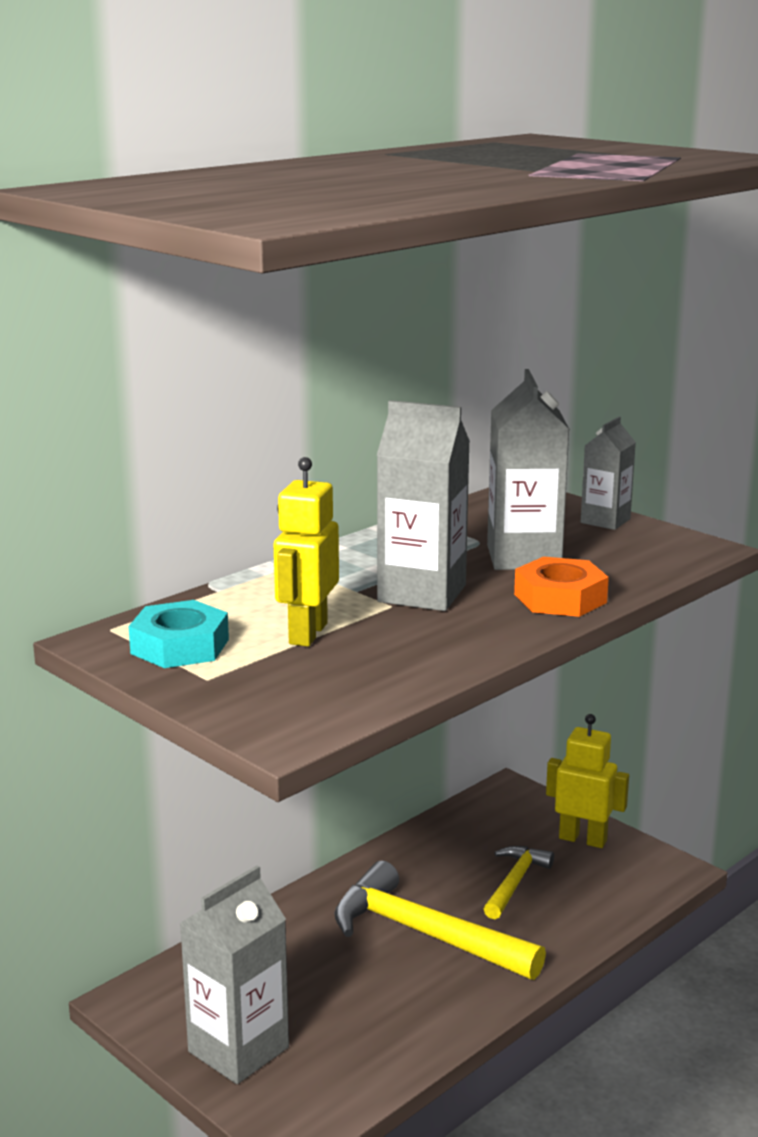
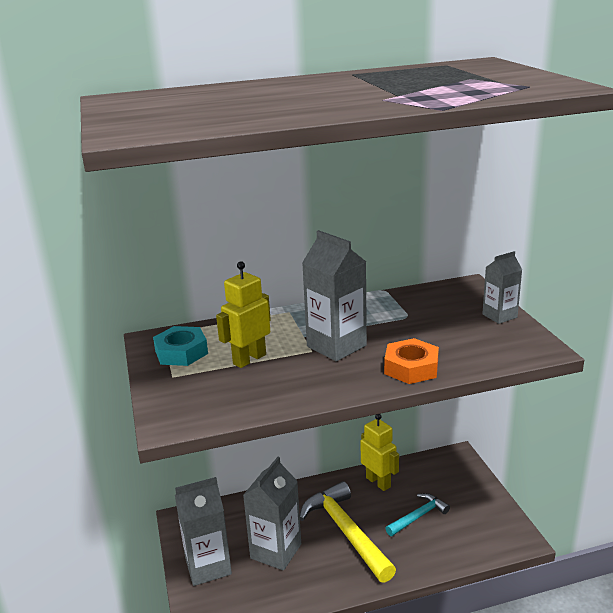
camera: 30 degrees right, 5 degrees up
yellow hammer [484,846,554,919] -> turquoise hammer [385,493,450,536]
grey carton [487,369,569,570] -> grey carton moved to [243,457,301,570]
yellow robot [546,714,629,848] -> yellow robot moved to [360,414,399,491]

